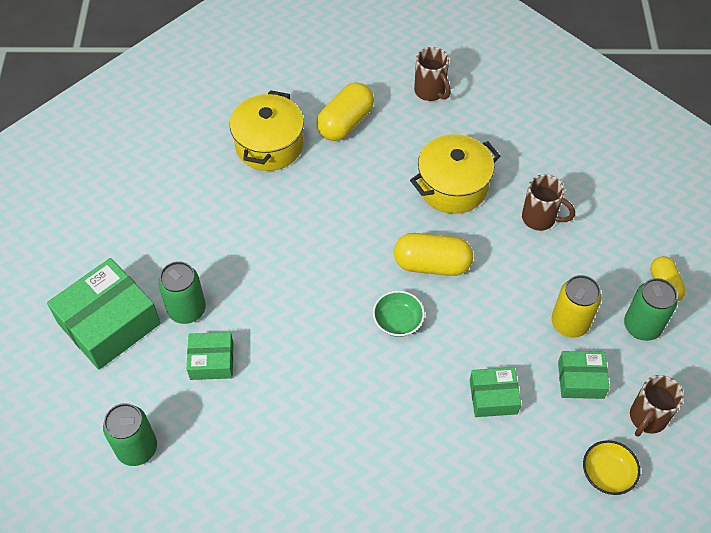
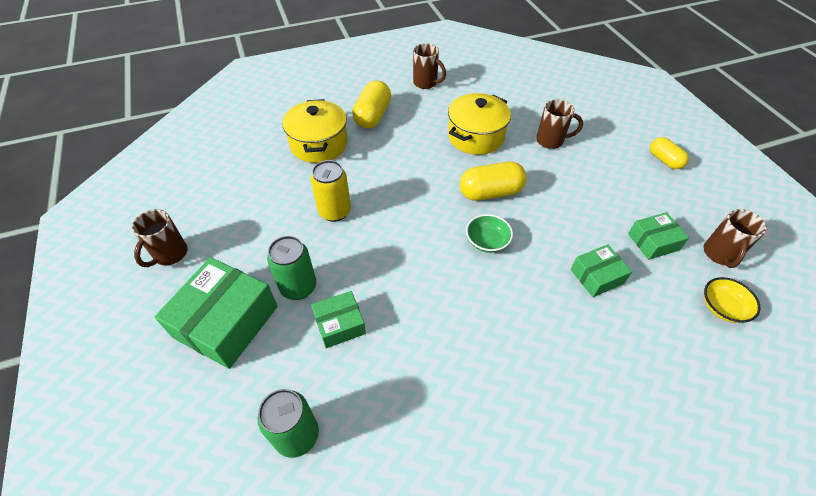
camera: 20 degrees left, 5 degrees down
yellow can [552,275,602,338] -> yellow can moved to [311,160,351,222]
green can [624,278,678,341] -> none
none -> brown mug [132,209,188,267]

